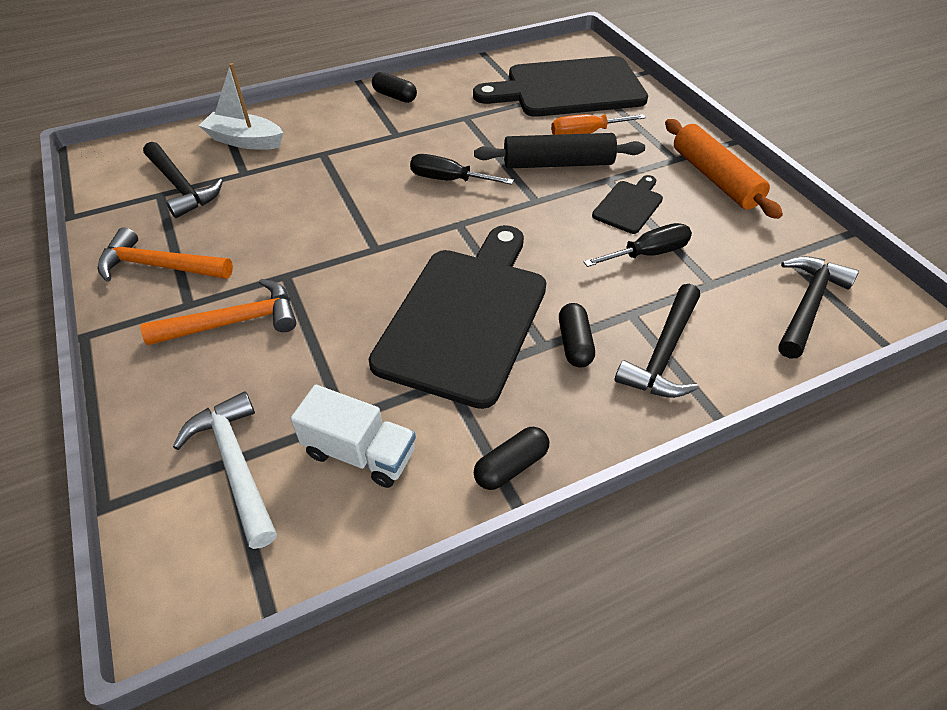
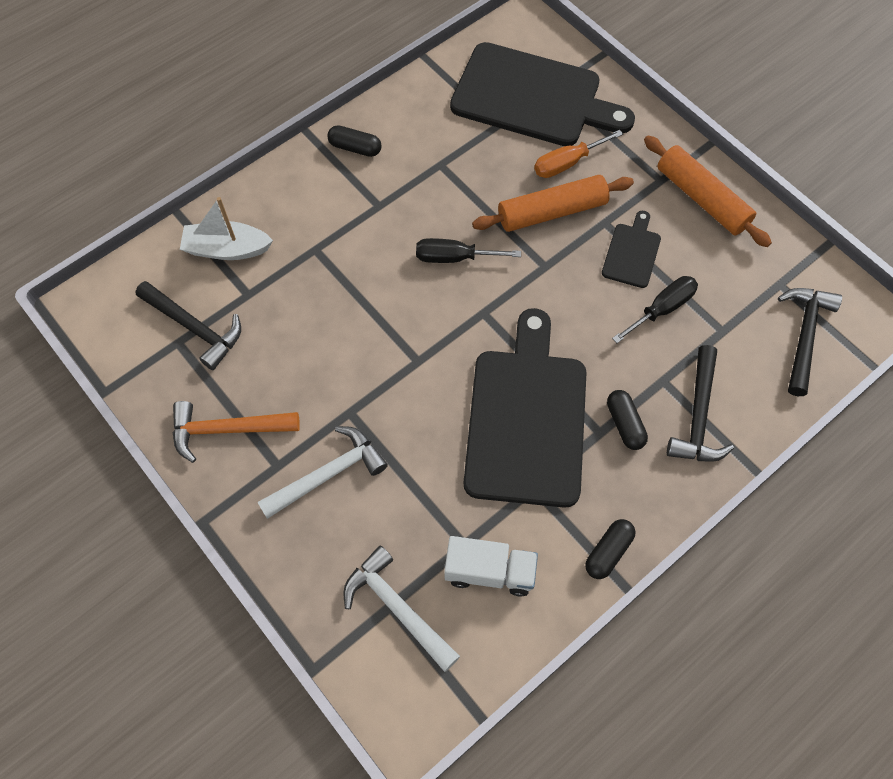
camera: 15 degrees left, 15 degrees up
orange hammer [141,279,297,346] -> white hammer [257,426,388,519]
black cutting board [473,56,648,117] -> black cutting board turned 135 degrees counterclockwise [450,42,635,146]
black rolling pin [474,133,645,169] -> orange rolling pin [472,175,634,232]

